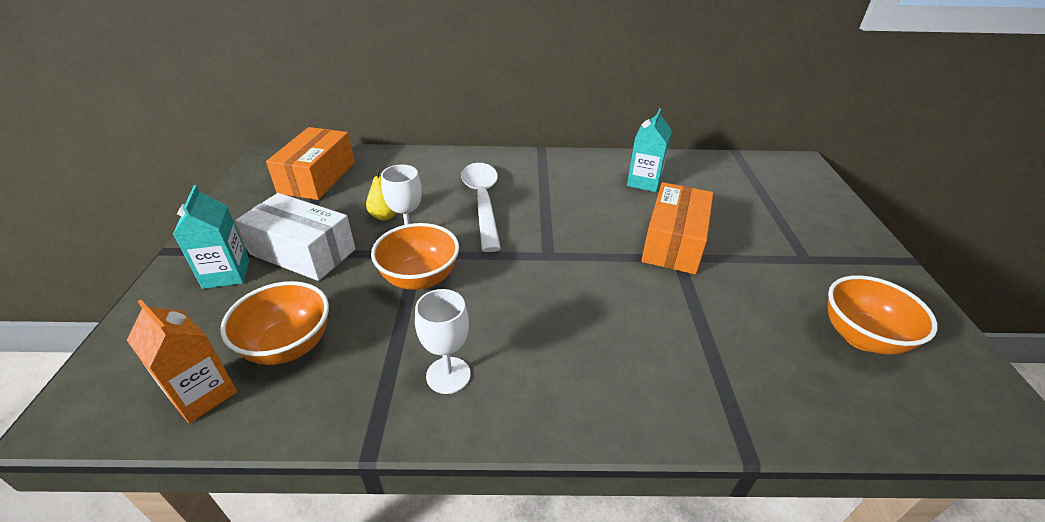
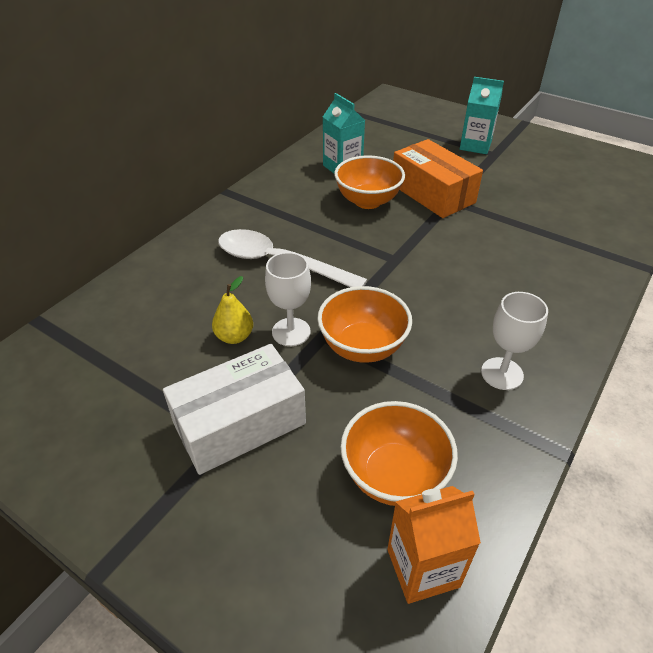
camera: 55 degrees left, 5 degrees up
turquoise carton [173,185,250,289] -> turquoise carton moved to [460,77,504,154]
orange box [266,127,355,200] -> none
orange bowl [828,275,938,355] -> orange bowl moved to [334,156,405,209]

